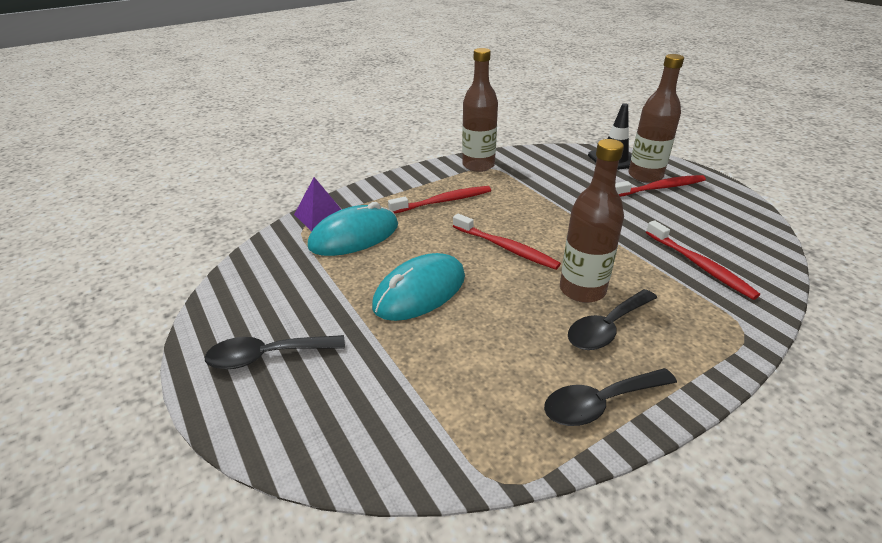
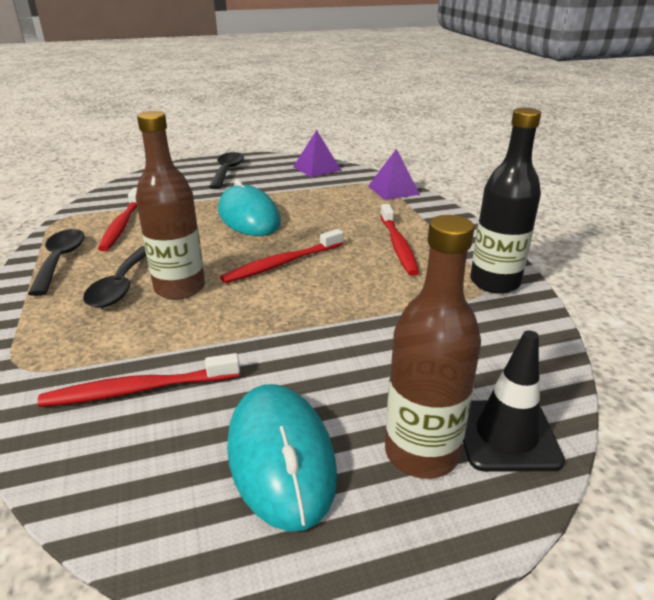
camera: 105 degrees right, 5 degrees down
turquoise mouse [307,202,398,256] -> turquoise mouse moved to [227,384,337,532]
brown bottle [462,48,498,172] -> black bottle [470,108,541,294]
black spoon [568,289,657,350] -> black spoon turned 150 degrees counterclockwise [83,246,146,308]
red toothbrush [615,175,706,197] -> red toothbrush moved to [98,188,137,251]
none -> purple pyramid [293,130,342,177]

